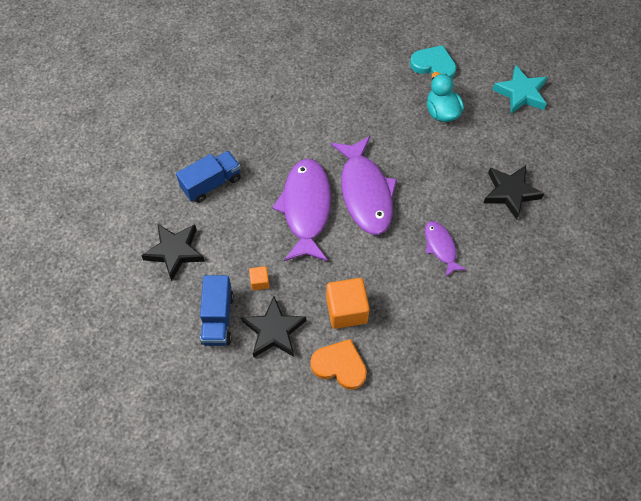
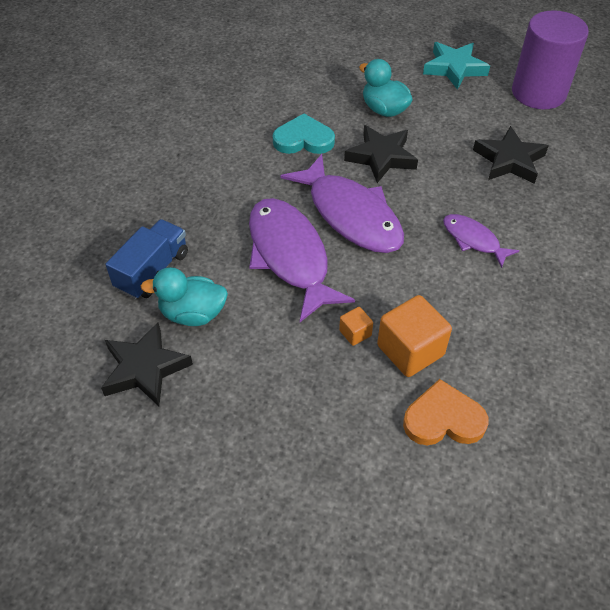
camera: 25 degrees left, 10 degrees down
blue truck [200,275,234,346] -> none
black star [241,297,306,357] -> black star moved to [344,125,418,183]
orange cube [249,266,270,290] -> orange cube moved to [339,307,373,346]
turquoise heart [410,45,456,78] -> turquoise heart moved to [273,114,335,154]
none -> turquoise duck [141,267,228,326]
none -> purple cylinder [512,10,589,109]

